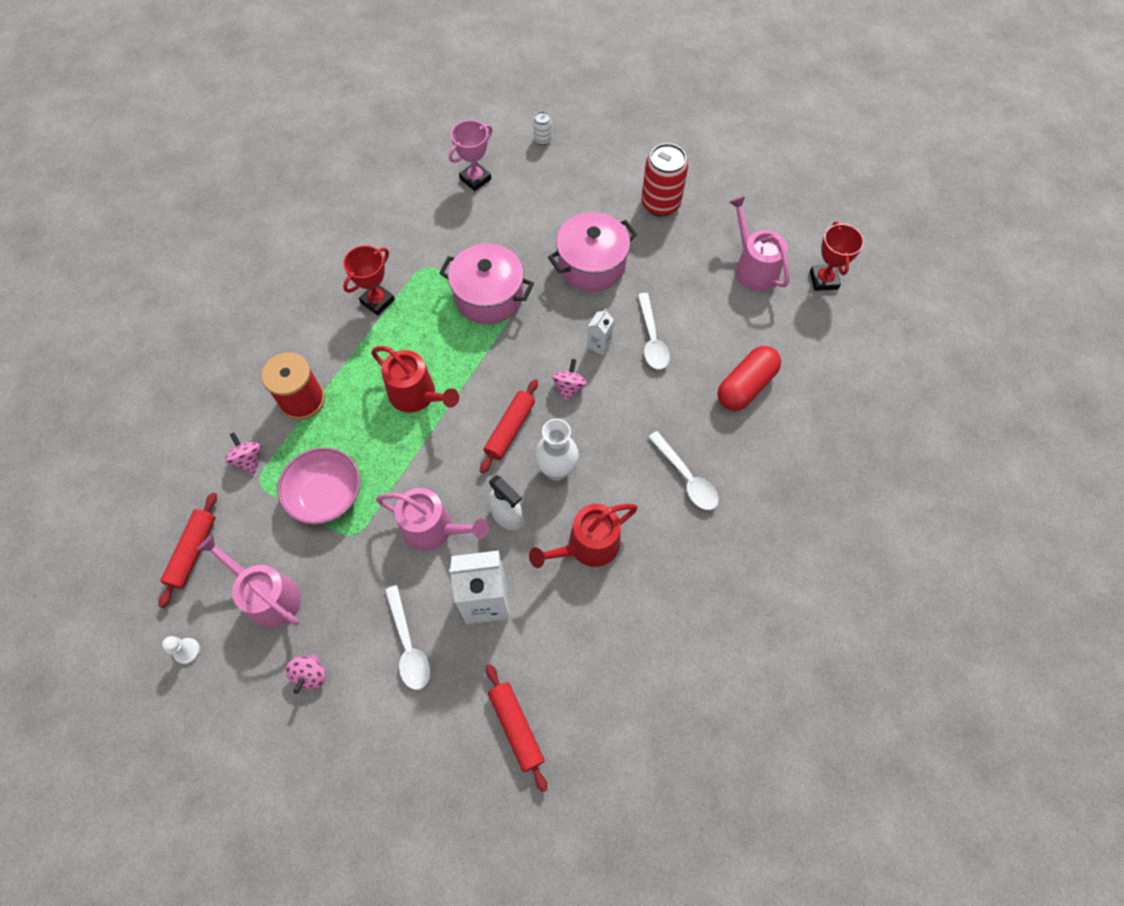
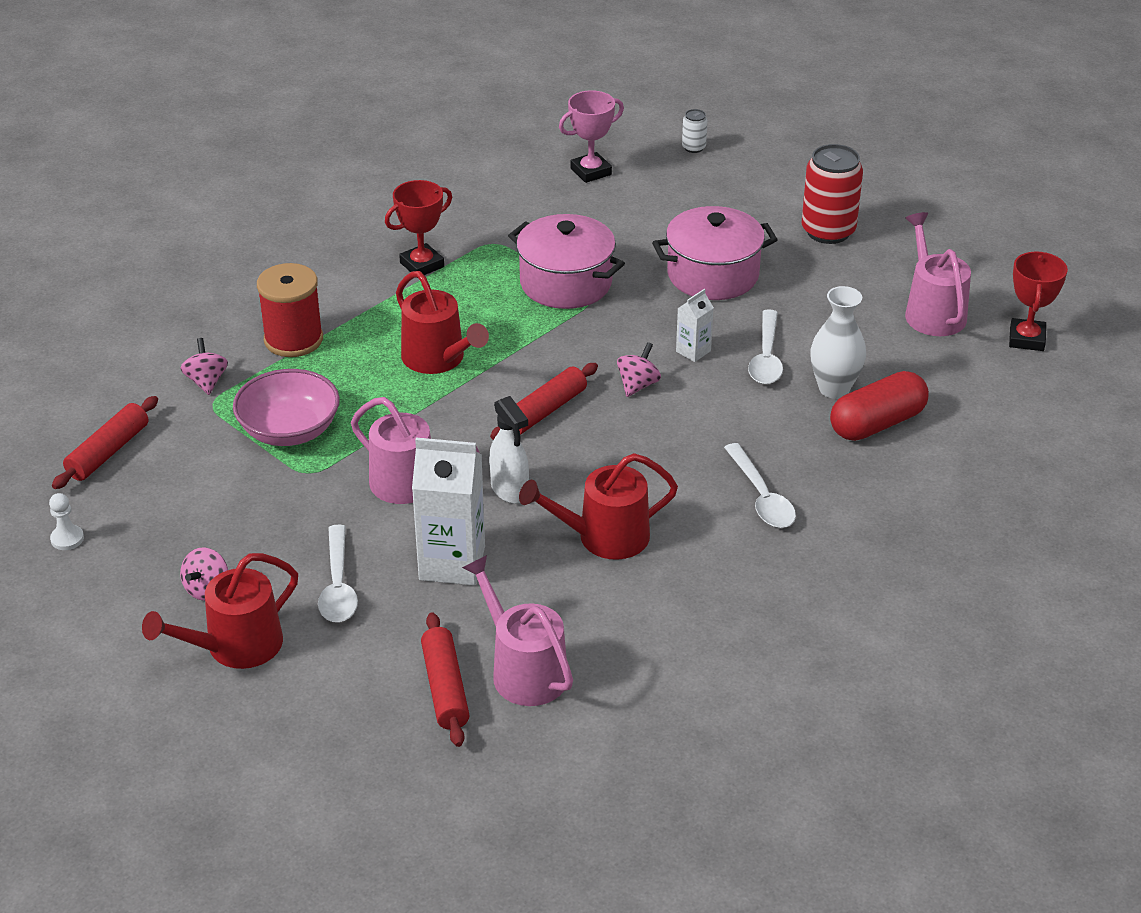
camera: 15 degrees right, 25 degrees down
pink watering can [197,534,301,628] -> pink watering can moved to [462,555,573,706]
white vase [535,419,579,480] -> white vase moved to [810,286,866,399]
none -> red watering can [142,553,298,669]

